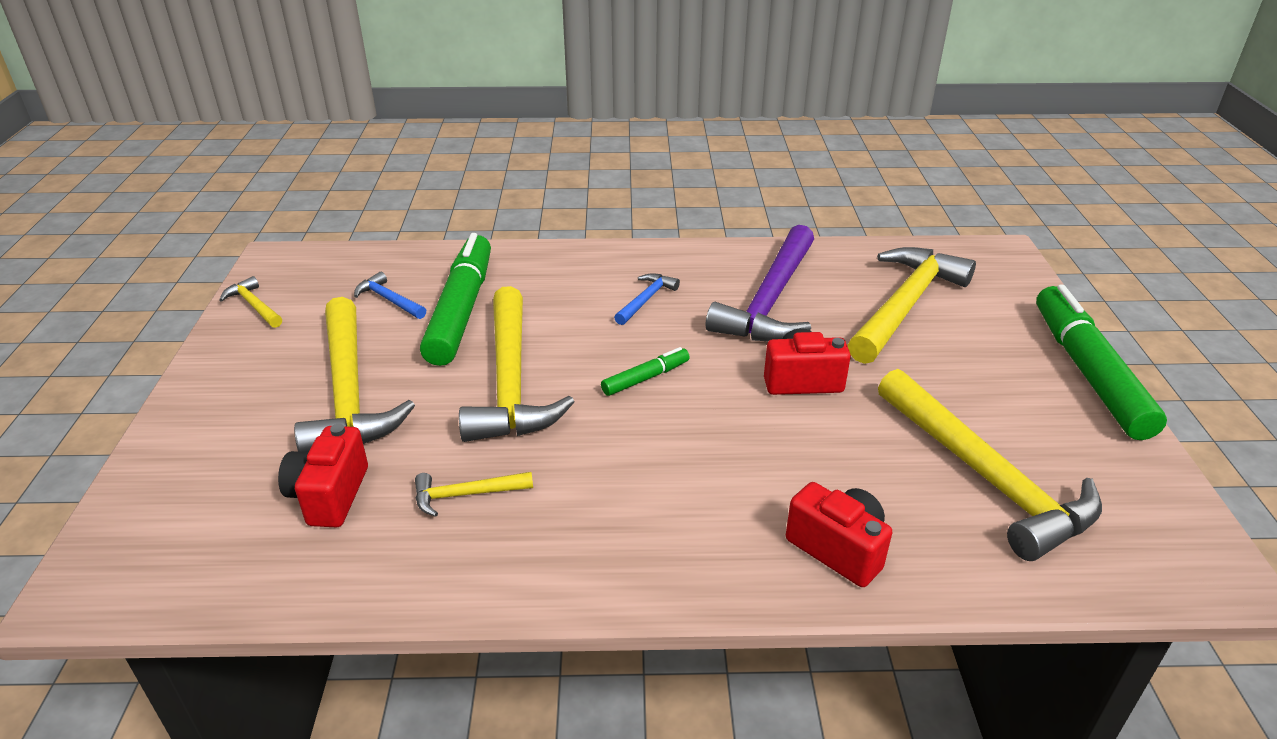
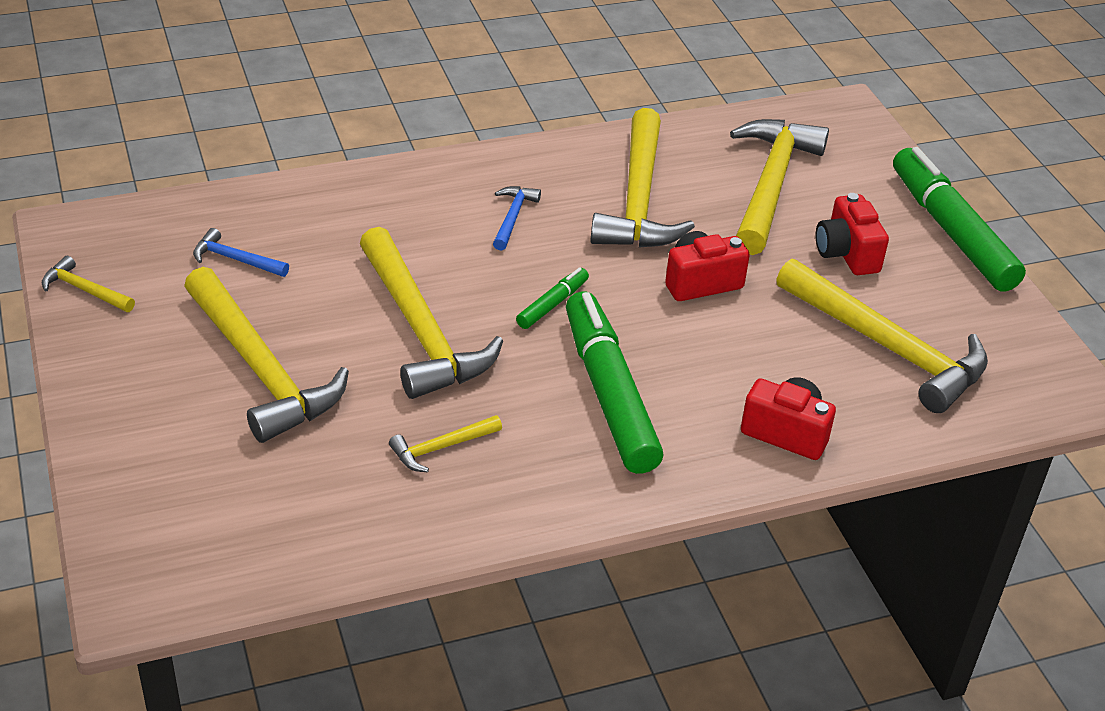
camera: 20 degrees left, 5 degrees up
red camera [278,424,368,527] -> red camera moved to [816,193,889,275]
green marker [420,233,491,366] -> green marker moved to [566,291,663,474]
purple hammer [706,225,814,341] -> yellow hammer [591,108,695,247]

